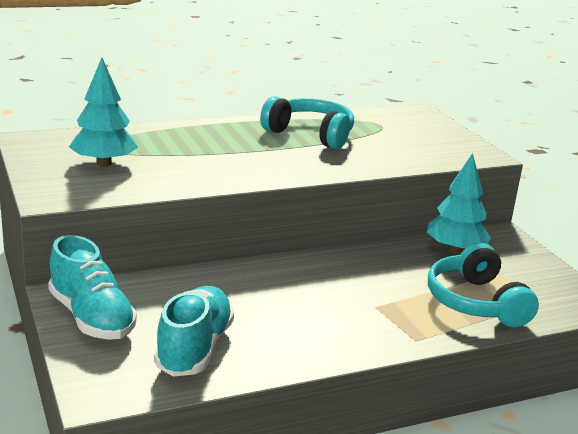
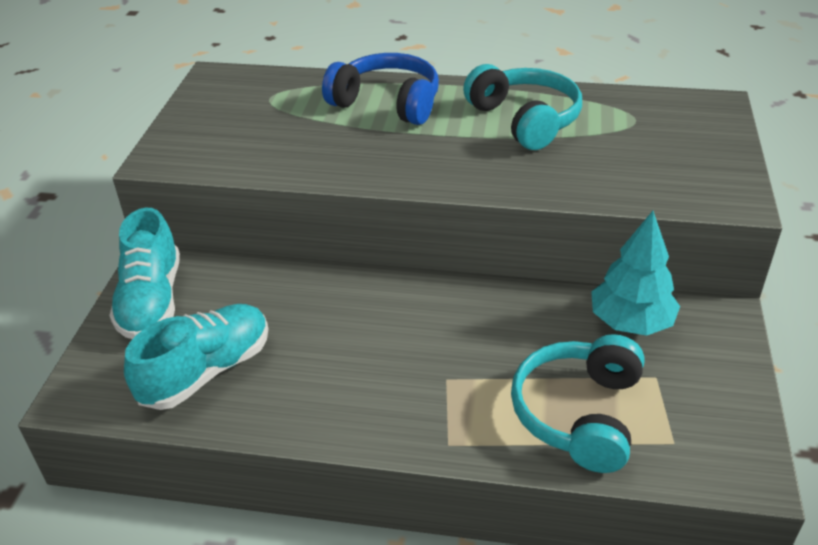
camera: 35 degrees right, 15 degrees up
turquoise tree [69,58,138,167] -> none
none -> blue headphones [322,53,439,125]

